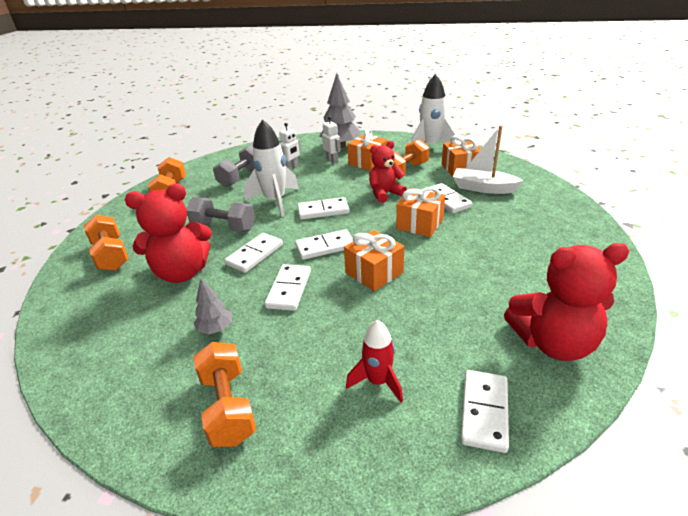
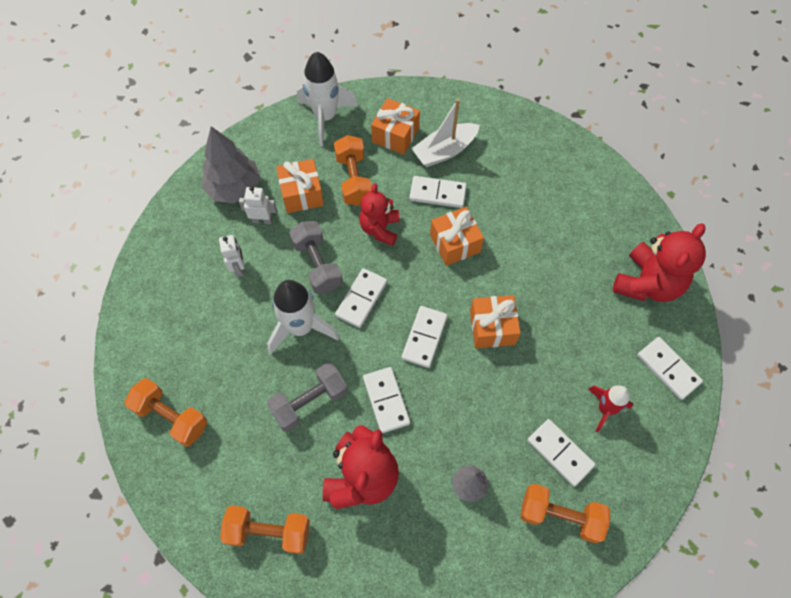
camera: 55 degrees left, 30 degrees up
grey dumbbell [213,144,254,188] -> grey dumbbell moved to [289,221,343,294]
white domino [265,264,311,311] -> white domino moved to [527,419,596,487]

